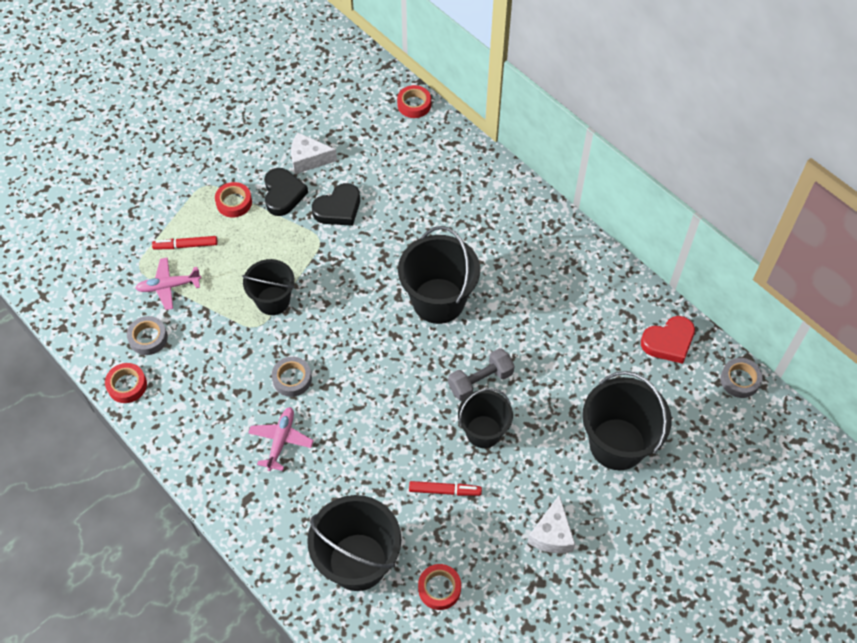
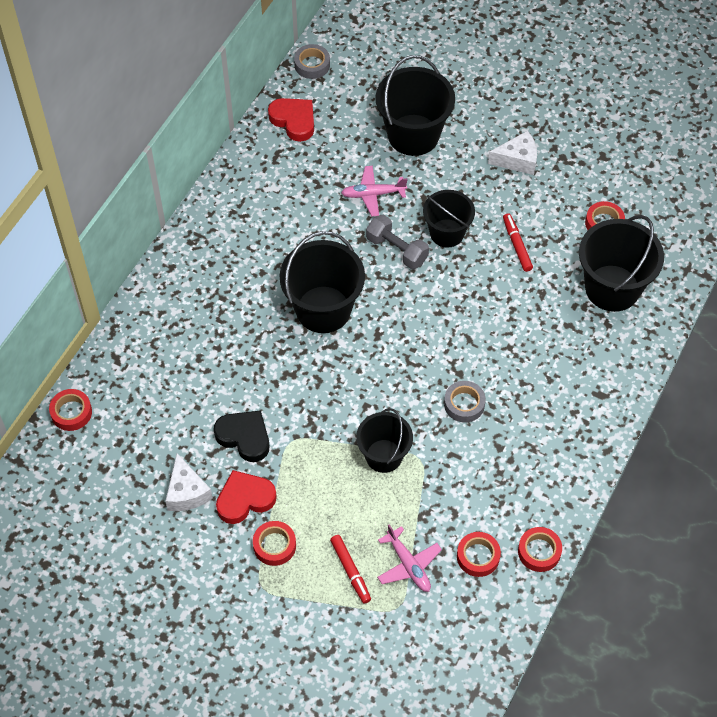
camera: 110 degrees left, 0 degrees up
grey tape [127,316,168,355] -> red tape [457,532,501,577]
pink plane [248,407,314,471] -> pink plane moved to [341,166,408,217]
black heart [264,168,308,216] -> red heart [216,470,277,524]

